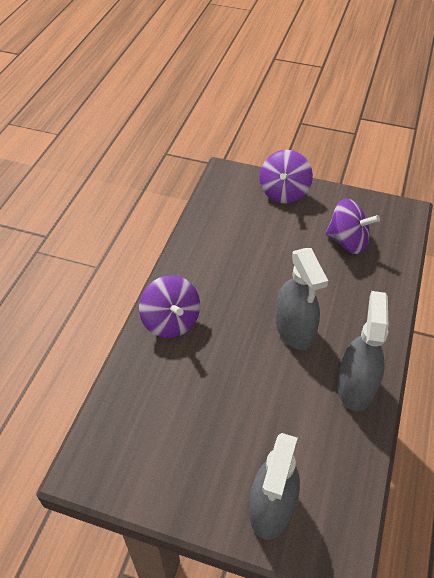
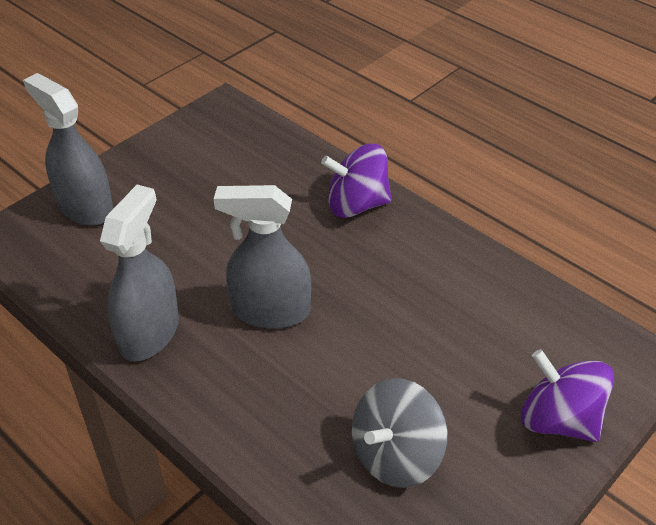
camera: 115 degrees right, 5 degrees down
purple spinning top [325,199,380,254] -> grey spinning top [352,378,447,488]
grey spray bottle [337,291,388,411] -> grey spray bottle turned 105 degrees counterclockwise [100,185,179,361]

